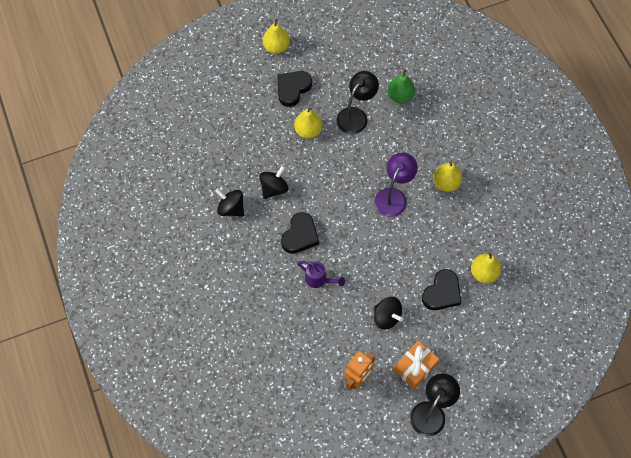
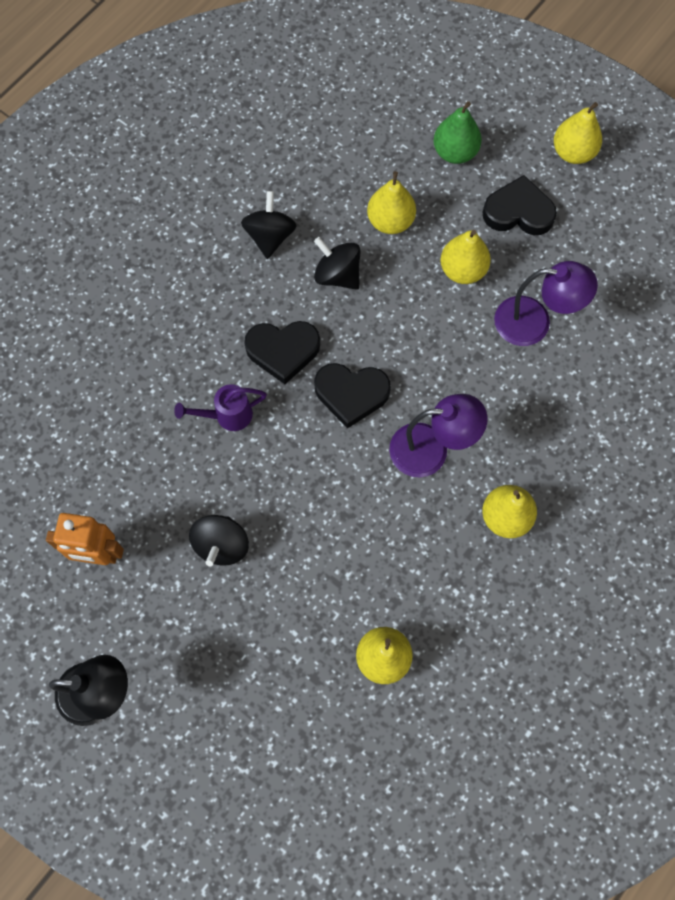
camera: 60 degrees right, 5 degrees up
black spinning top [259,166,288,199] -> black spinning top turned 150 degrees counterclockwise [314,237,361,290]
purple watering can [297,261,345,288] -> purple watering can turned 75 degrees clockwise [174,384,267,431]
black lamp [337,71,379,134] -> purple lamp [494,261,598,346]
green pear [387,69,415,104] -> green pear moved to [433,101,482,164]
orange gift [393,341,439,389] -> none
black heart [422,269,461,310] -> black heart moved to [314,363,391,429]
none -> yellow pear [367,171,416,234]

